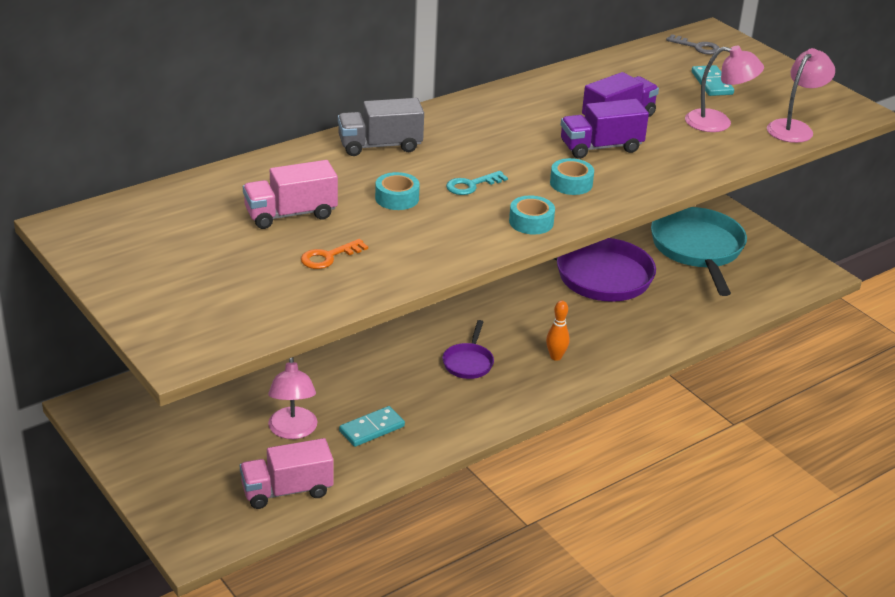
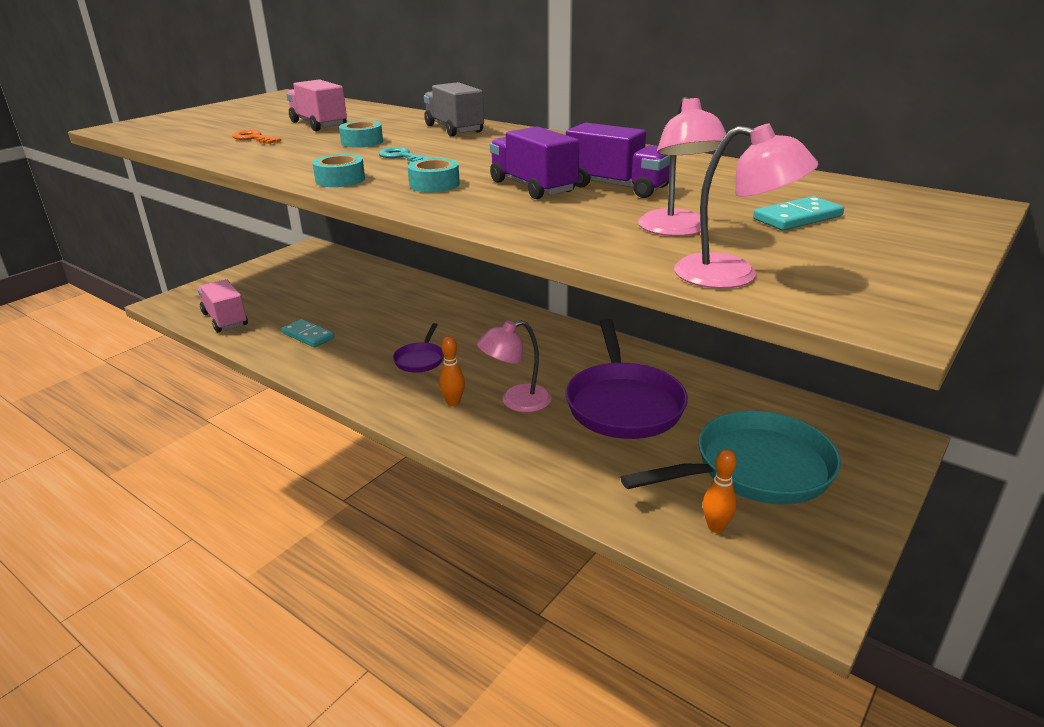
camera: 75 degrees right, 5 degrees down
pink lamp [268,357,318,439] -> pink lamp moved to [477,320,552,413]
purple pan [442,320,494,379] -> purple pan turned 75 degrees counterclockwise [393,323,444,373]
grey key [666,34,720,55] -> none
none -> orange bowling pin [703,449,737,533]

